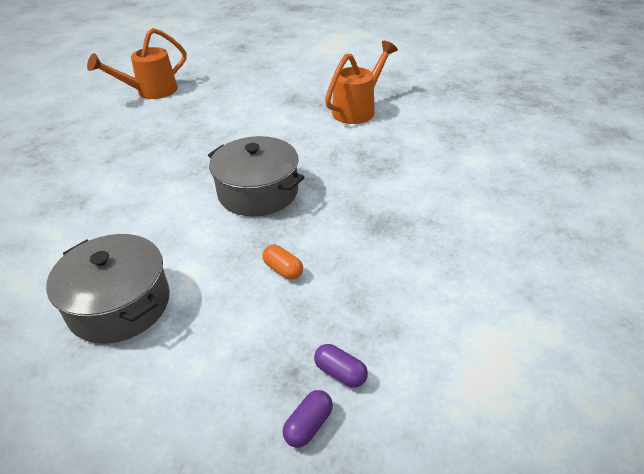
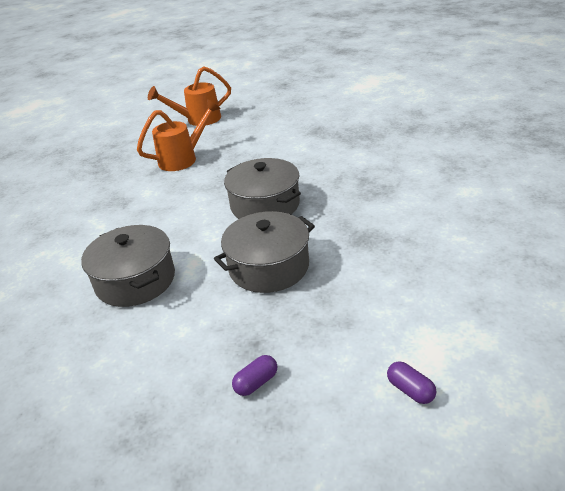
camera: 15 degrees right, 5 degrees down
orange capsule [262,245,303,280] -> grey pot [214,211,315,293]
purple capsule [314,344,368,388] -> purple capsule moved to [387,361,437,404]
orange watering can [325,41,398,124] -> orange watering can moved to [137,99,221,171]

